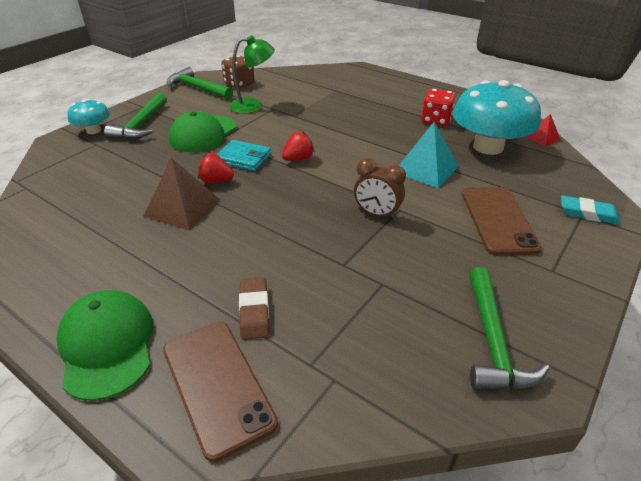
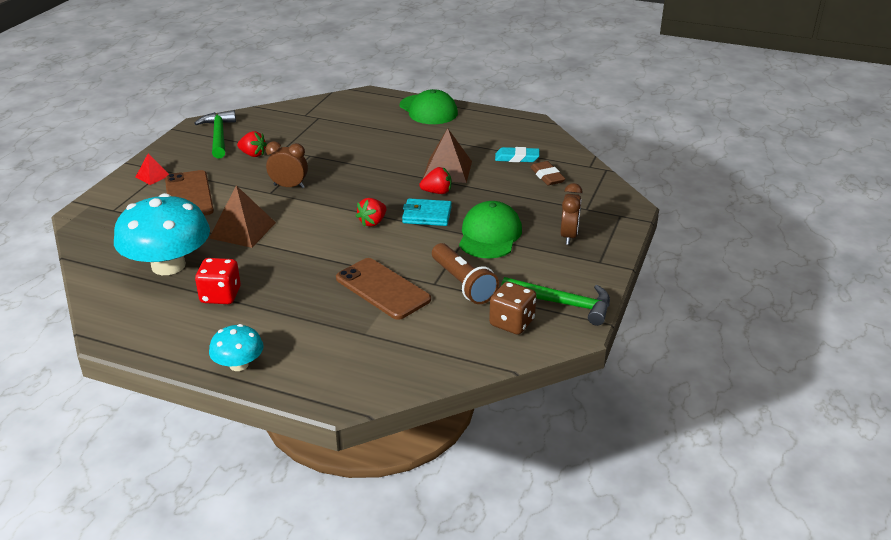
camera: 165 degrees right, 5 degrees down
turquoise mushroom [67,99,110,134] -> turquoise mushroom moved to [209,324,264,371]
green hammer [104,93,167,140] -> brown clock [560,183,582,245]
brown phone [163,322,278,462] -> brown phone moved to [336,258,431,320]
green lamp [229,35,275,114] -> brown flashlight [432,243,499,304]
brown eraser [239,277,269,340] -> brown eraser moved to [530,161,565,185]
turquoise pyramid [399,122,459,188] -> brown pyramid [209,185,276,248]
red pyramid [525,114,560,146] -> red pyramid moved to [136,153,169,185]
turquoise eraser [561,195,620,225] -> turquoise eraser moved to [495,147,540,162]
none -> red strawberry [237,131,267,157]

